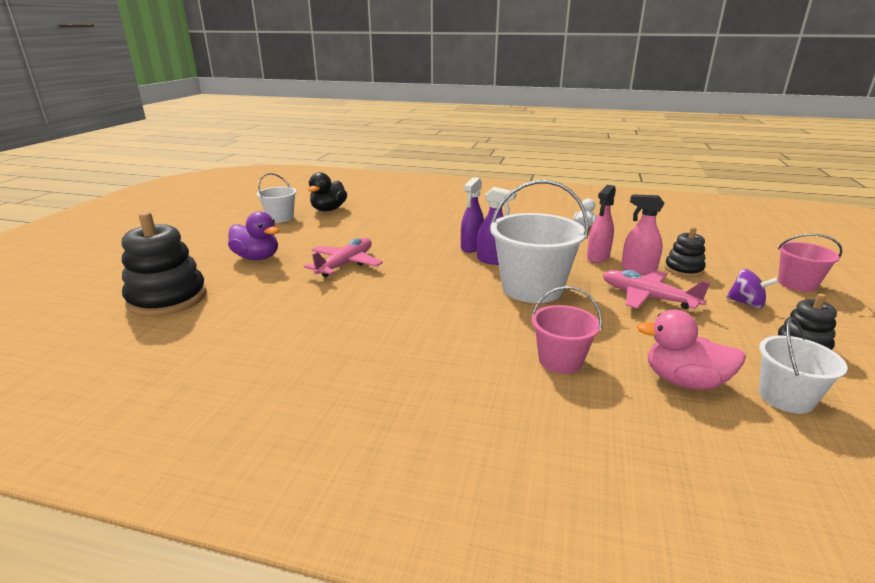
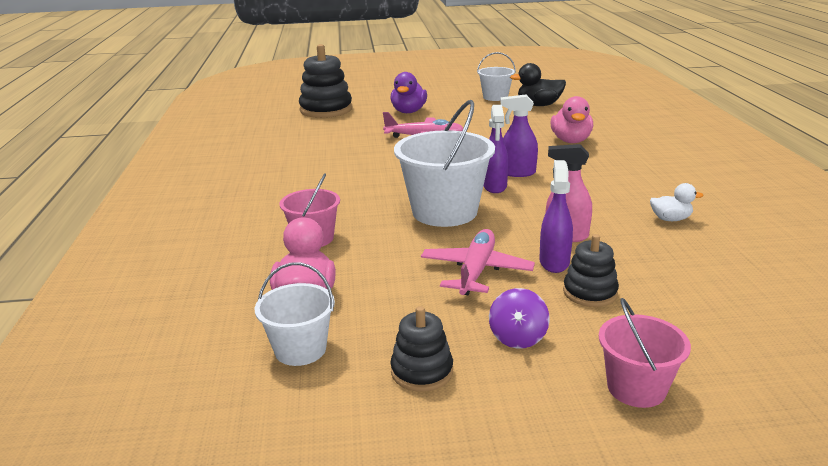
camera: 70 degrees right, 0 degrees up
pink spray bottle [621,194,665,275] -> purple spray bottle [539,160,573,273]
none -> pink duck [551,96,593,143]

